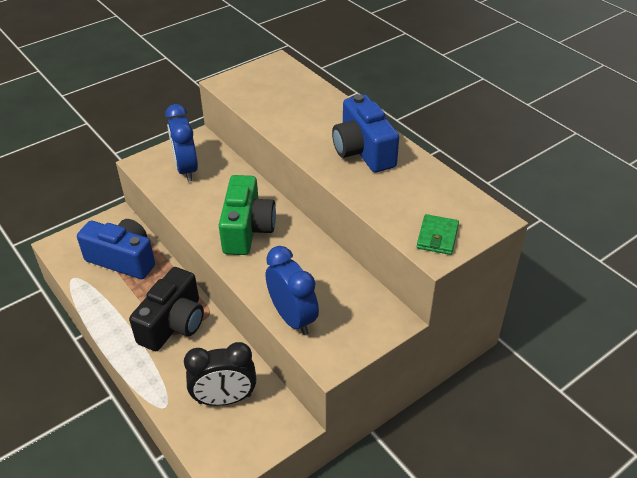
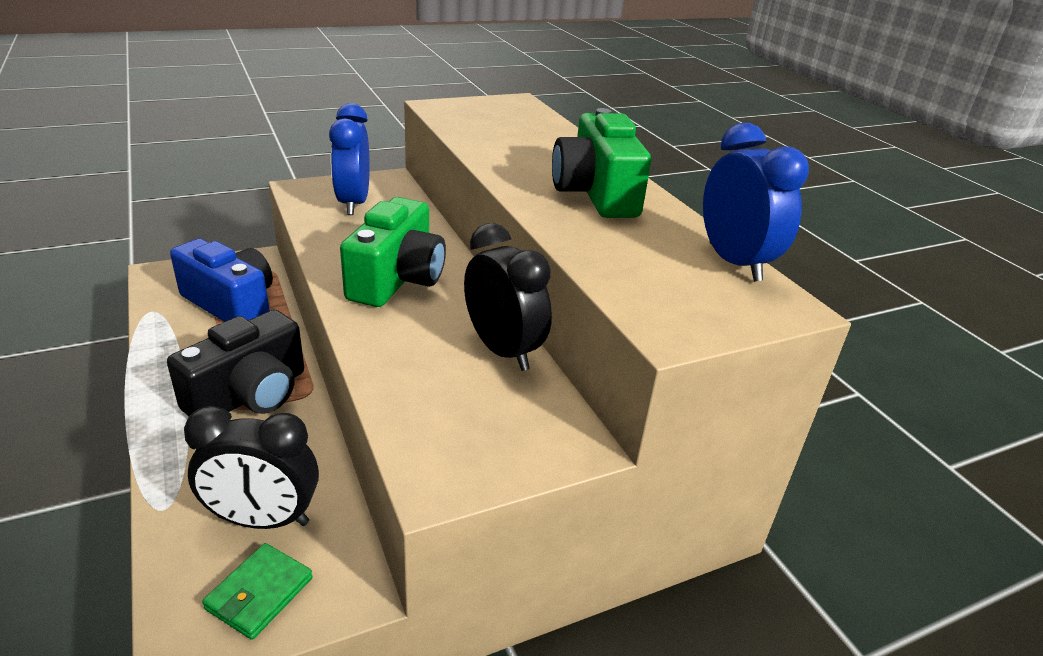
camera: 10 degrees right, 10 degrees down
blue clock [266,246,319,335] -> blue clock moved to [703,123,809,281]
blue camera [332,94,399,172] -> green camera [552,108,651,218]
green wallet [417,214,459,255] -> green wallet moved to [202,543,313,640]
none -> black clock [464,223,552,371]

